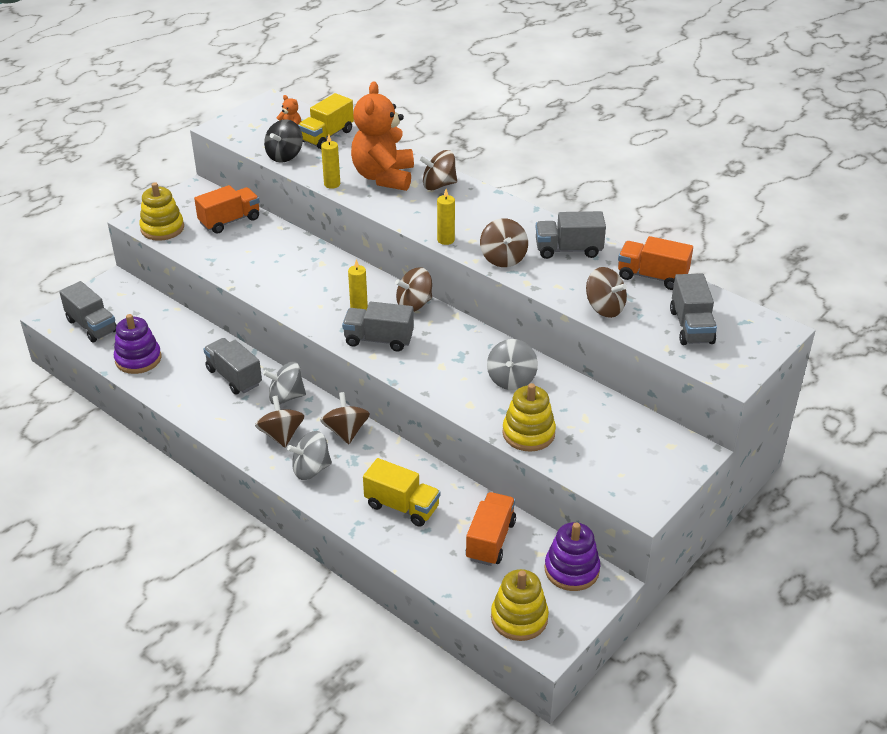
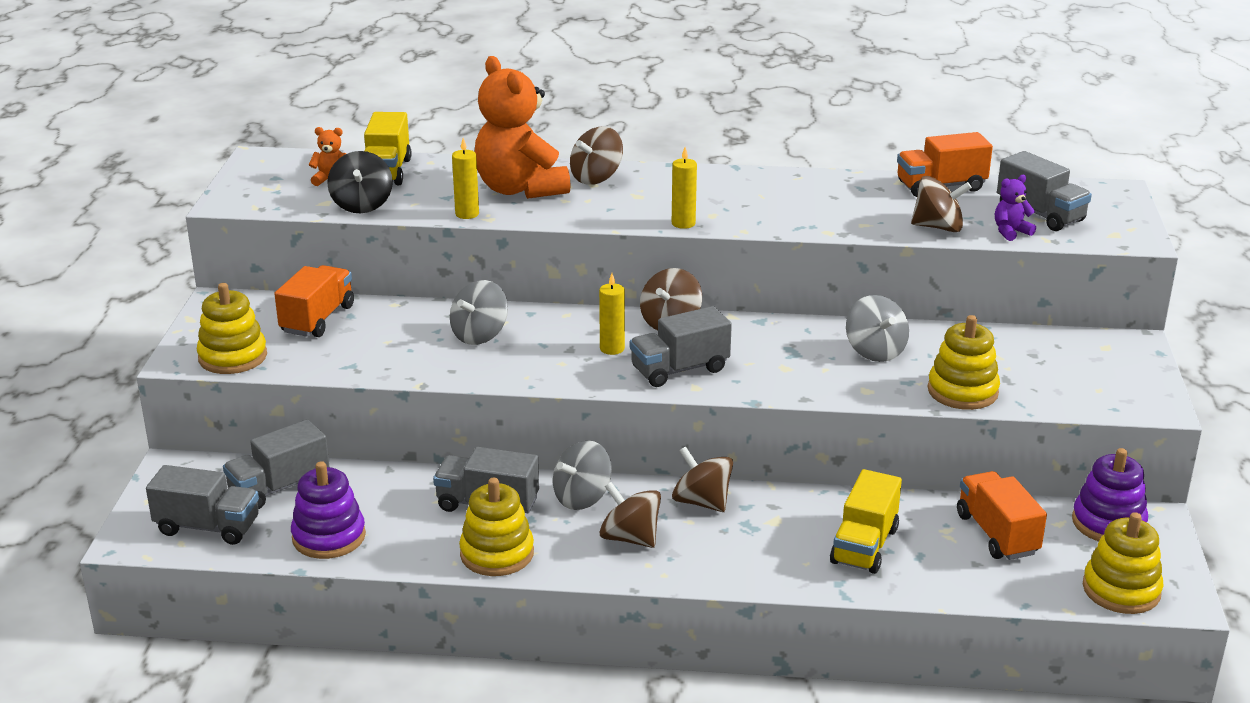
camera: 35 degrees left, 10 degrees down
grey spinning top [287,431,332,480] -> grey spinning top moved to [450,280,508,345]
yellow truck [363,458,440,527] -> yellow truck turned 120 degrees clockwise [830,469,902,574]
brown spinning top [480,218,528,267] -> none
grey truck [535,211,606,259] -> grey truck moved to [223,419,329,510]
none -> yellow stacking toy [459,478,534,576]
none -> purple teddy bear [995,175,1036,241]

